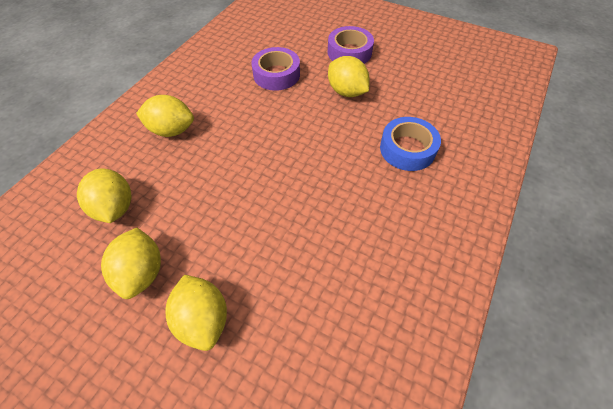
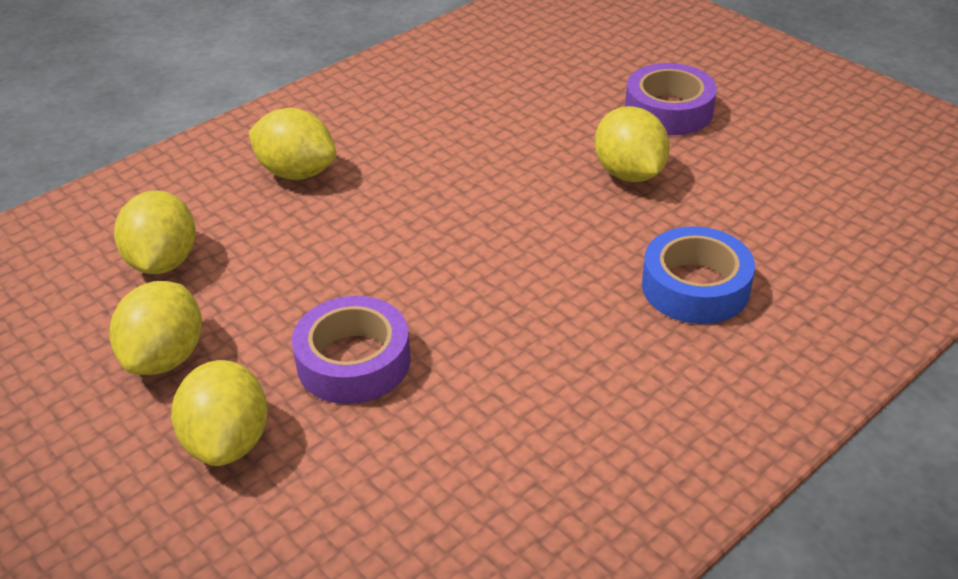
camera: 20 degrees right, 15 degrees down
purple tape [251,47,300,91] -> purple tape moved to [292,296,411,404]

